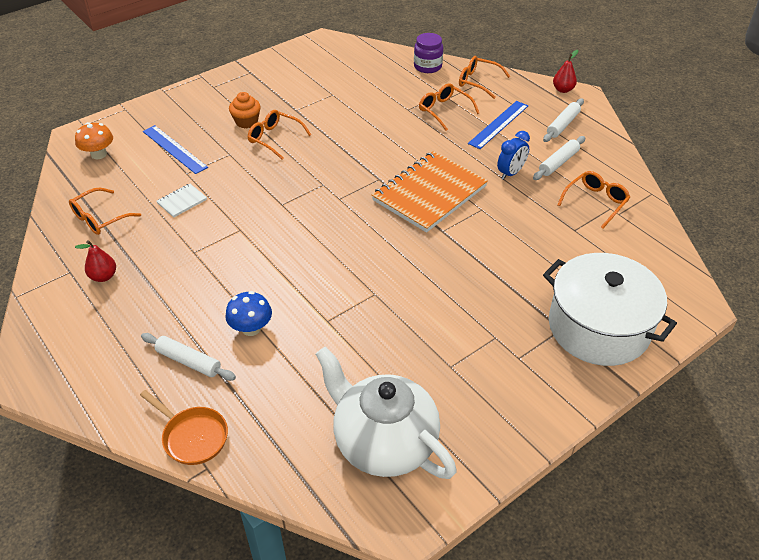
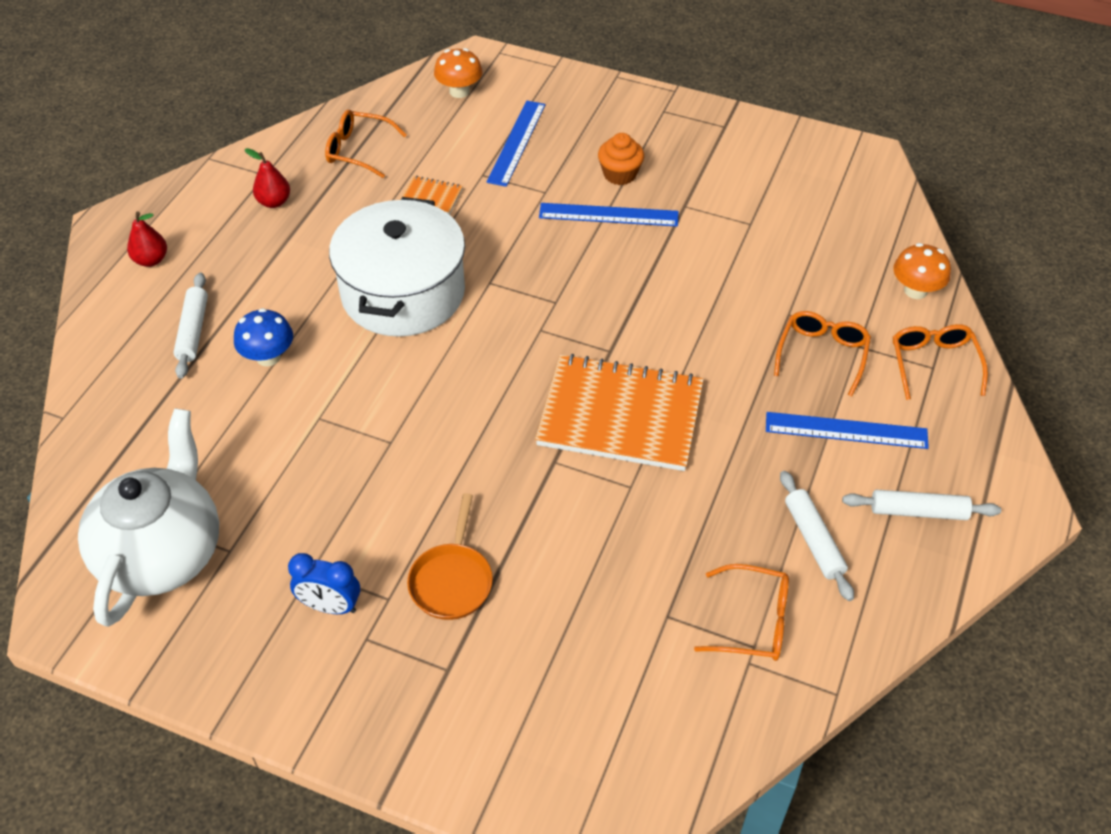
camera: 60 degrees right, 5 degrees up
orange pan [140,390,228,465] -> orange pan moved to [407,493,493,620]
white notebook [157,184,207,218] -> orange notebook [400,176,463,215]
orange glasses [248,110,311,159] -> blue ruler [539,203,679,227]
purple jar [414,33,443,73] -> orange mushroom [893,243,951,299]
blue clock [497,131,530,180] -> blue clock moved to [288,553,360,614]
white rolling pin [533,136,585,180] -> white rolling pin turned 60 degrees clockwise [780,471,854,601]
white pot [543,253,677,366] -> white pot moved to [329,197,465,337]
red pear [553,50,578,93] -> red pear moved to [127,211,167,267]

